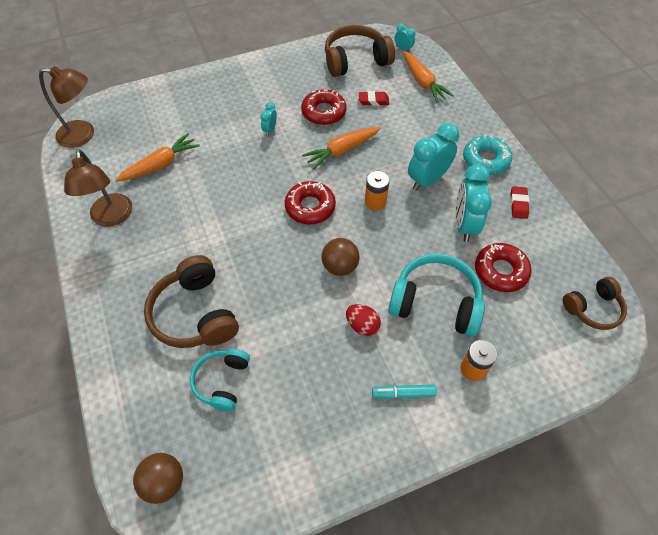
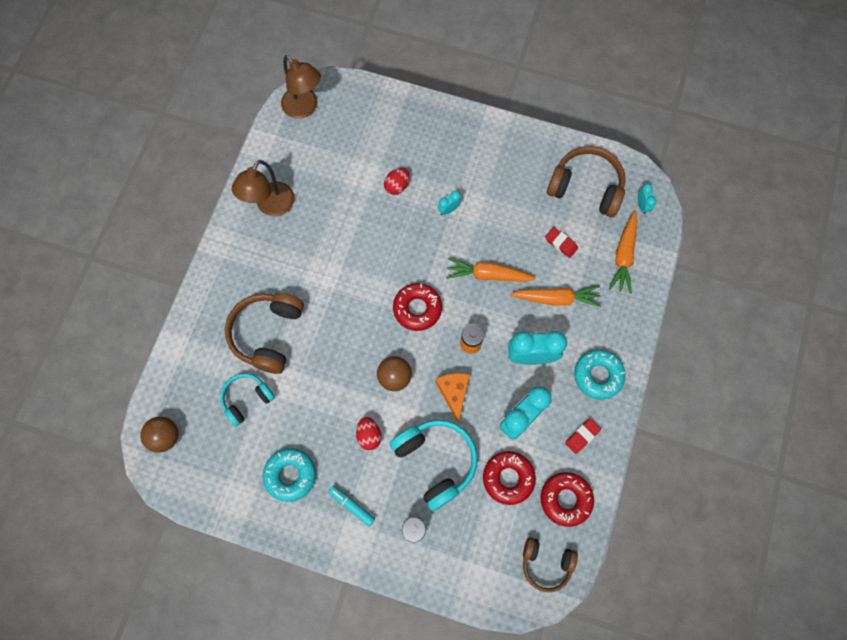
camera: 40 degrees right, 15 degrees up
orange carrot [115,133,200,182] -> orange carrot moved to [510,285,601,307]
red donut [301,89,346,125] -> red donut moved to [541,472,594,527]
none -> turquoise donut [263,448,316,502]
none -> red egg [384,168,410,195]
none -> orange cheese [436,373,470,422]

